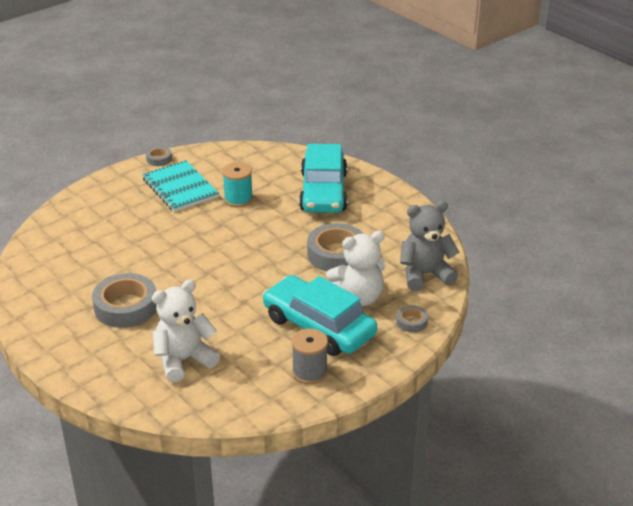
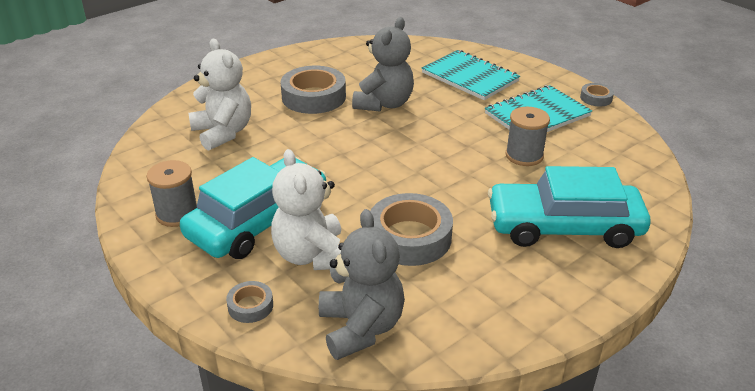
camera: 90 degrees right, 0 degrees up
turquoise spool [222,162,253,207] -> grey spool [506,107,550,166]
none -> grey teddy bear [352,17,414,112]
none -> turquoise notebook [422,50,520,100]

